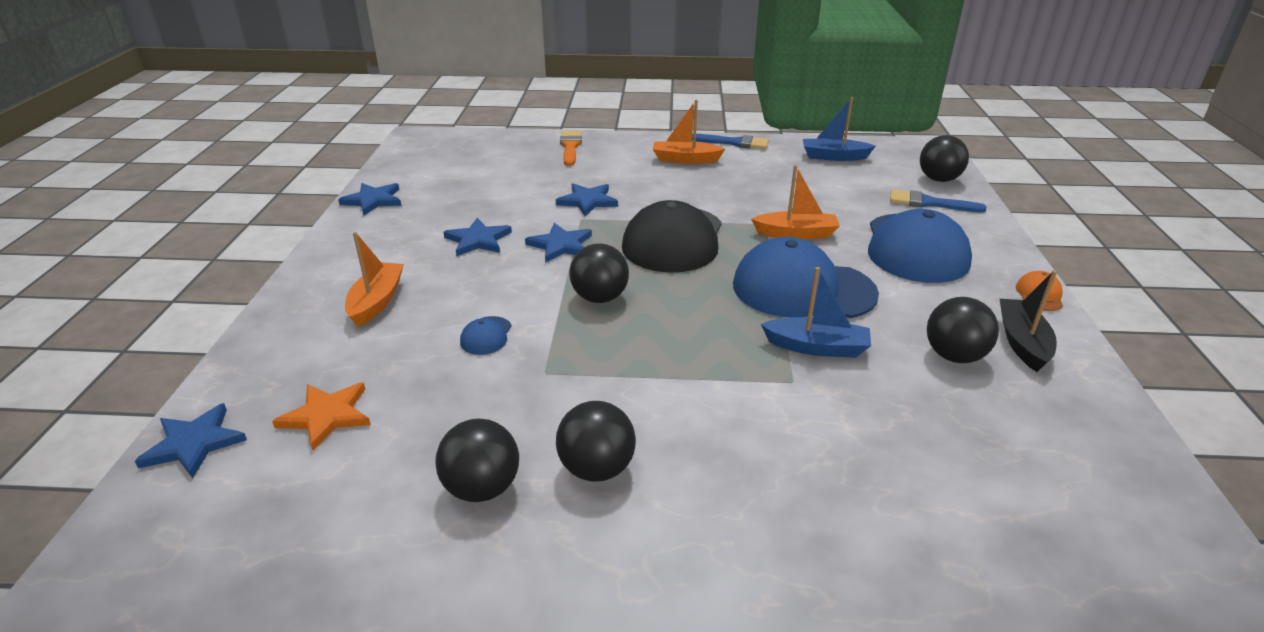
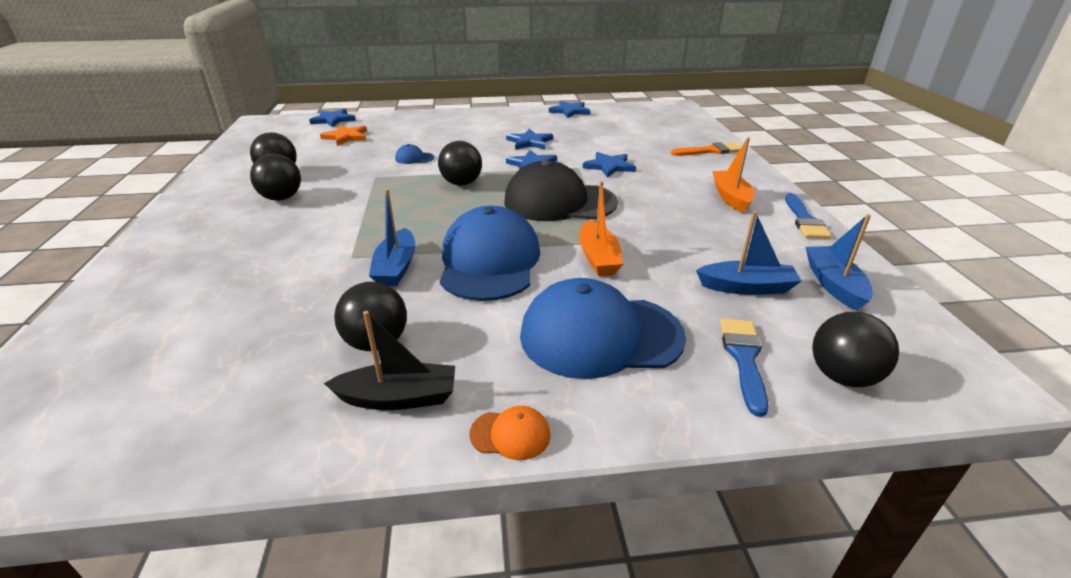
camera: 80 degrees right, 0 degrees up
orange boat [345,232,404,327] -> none
none -> blue boat [696,211,802,295]

